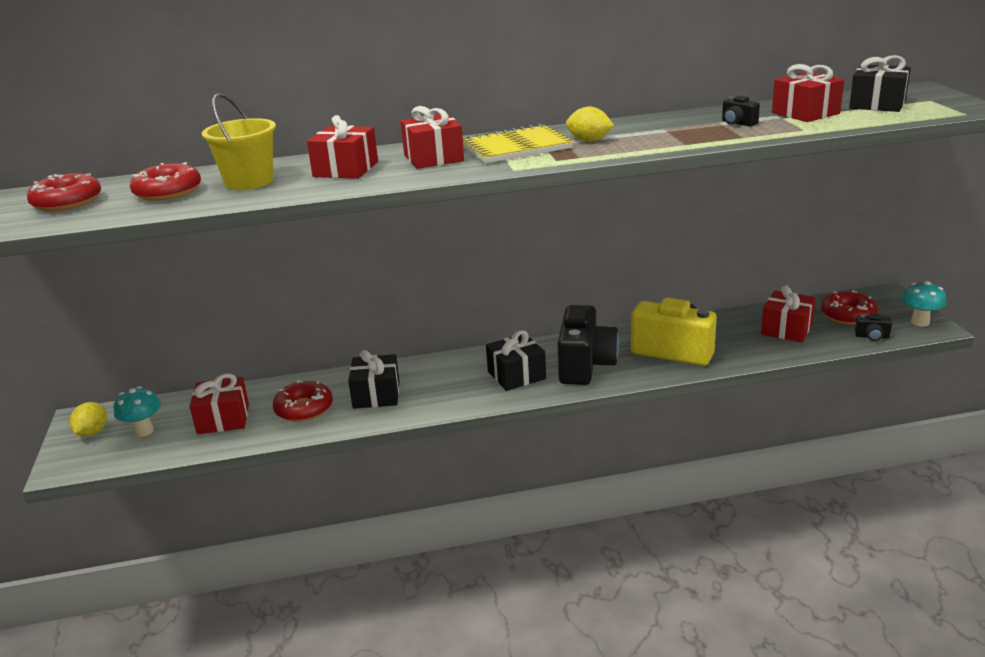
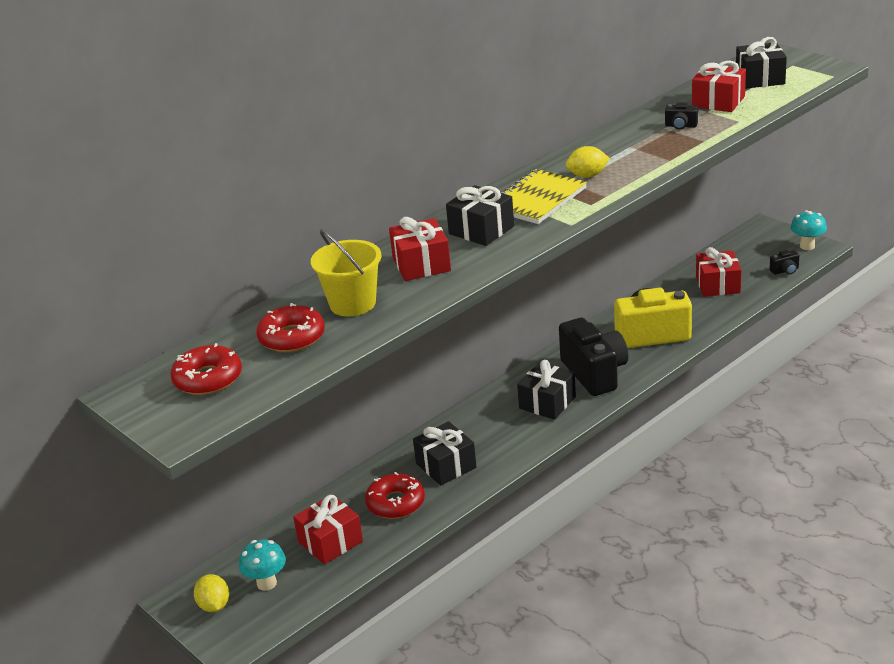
camera: 30 degrees left, 5 degrees up
red gift [401,106,464,169] -> black gift [446,185,514,246]
red donut [821,290,878,325] -> none

